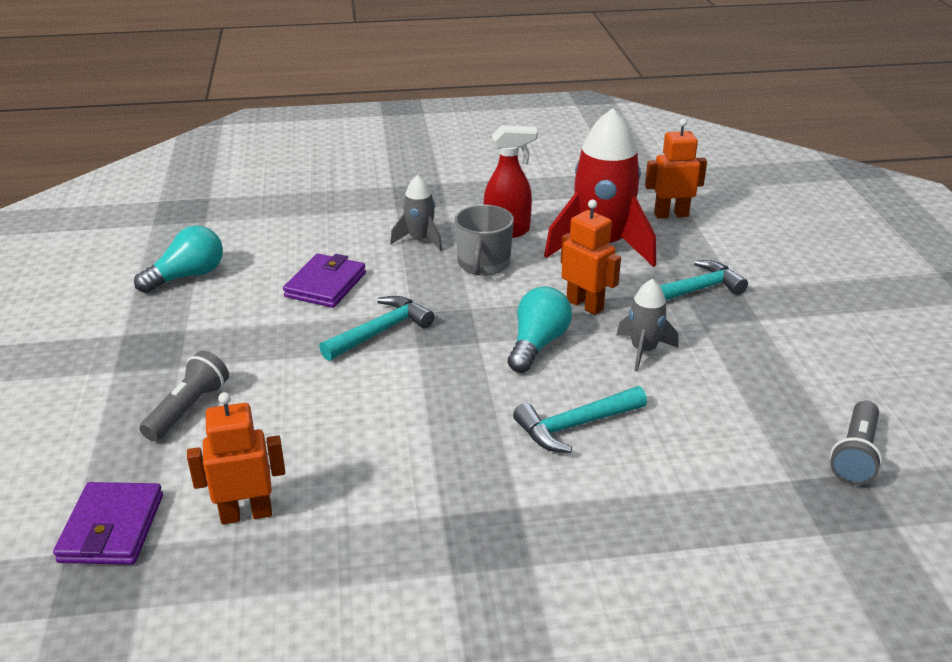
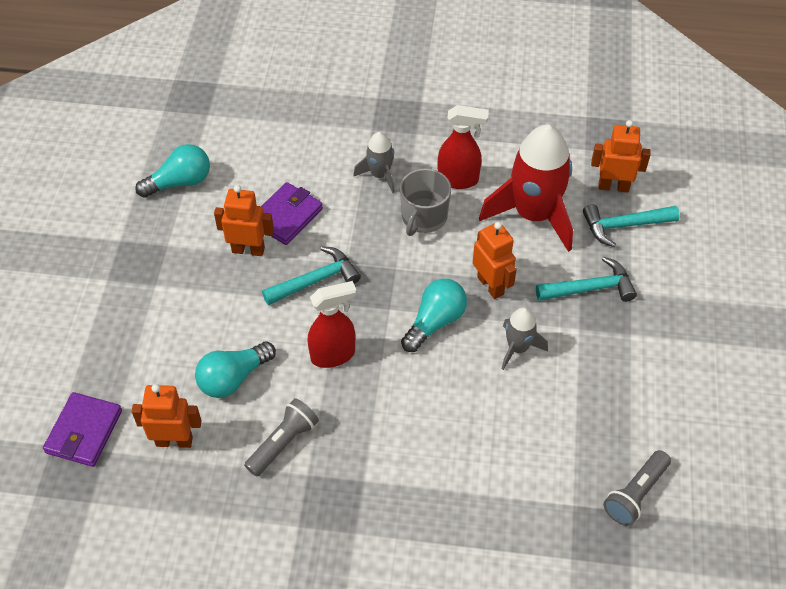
camera: 15 degrees right, 20 degrees up
grey flashlight [139,351,229,441] -> grey flashlight moved to [244,398,319,477]
turquoise hammer [513,386,647,453] -> turquoise hammer moved to [583,204,680,247]
none -> turquoise light bulb [195,341,276,398]
none -> orange robot [214,185,274,256]
none -> red spray bottle [308,281,357,368]

